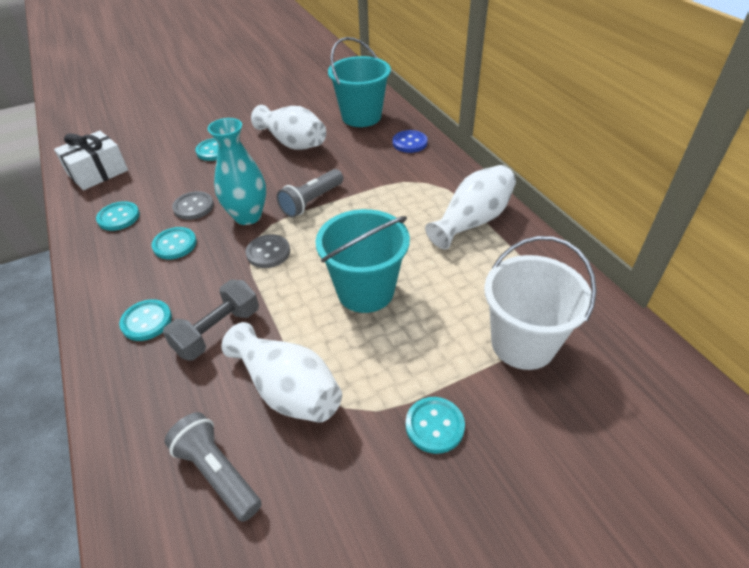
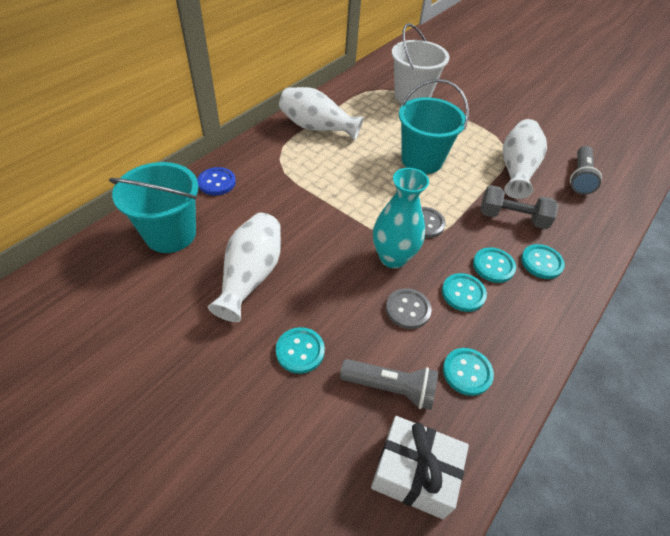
camera: 120 degrees left, 5 degrees up
grey flashlight [276,169,343,218] -> grey flashlight moved to [340,359,438,410]
turquoise button [406,397,465,454] -> turquoise button moved to [473,247,516,283]

